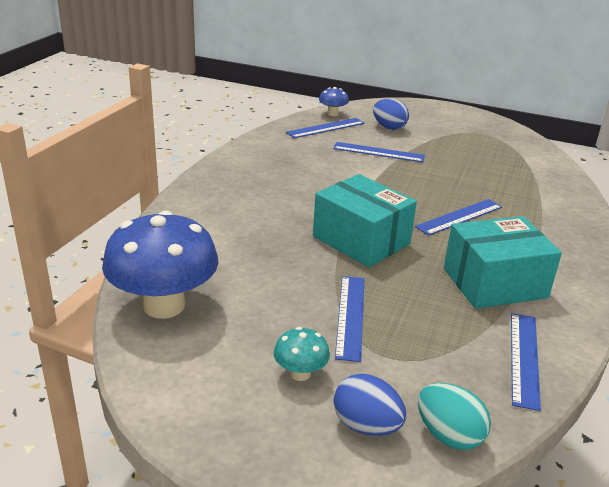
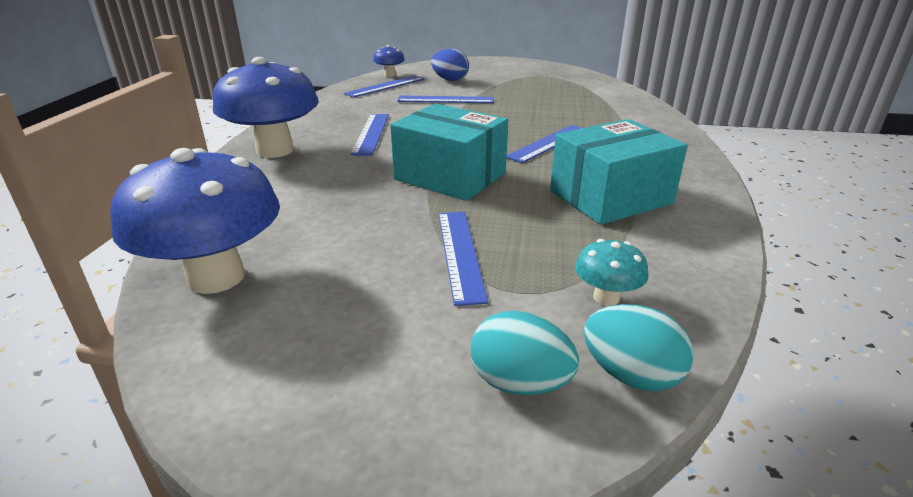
camera: 10 degrees left, 0 degrees up
turquoise mushroom [274,327,330,381] -> turquoise mushroom moved to [575,239,649,306]
blue egg [334,374,406,436] -> turquoise egg [471,311,579,395]
blue ruler [511,313,541,411] -> blue ruler moved to [351,114,389,156]
none -> blue mushroom [213,57,319,158]

